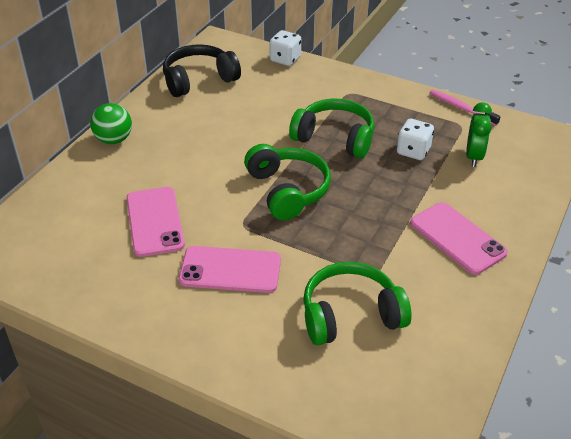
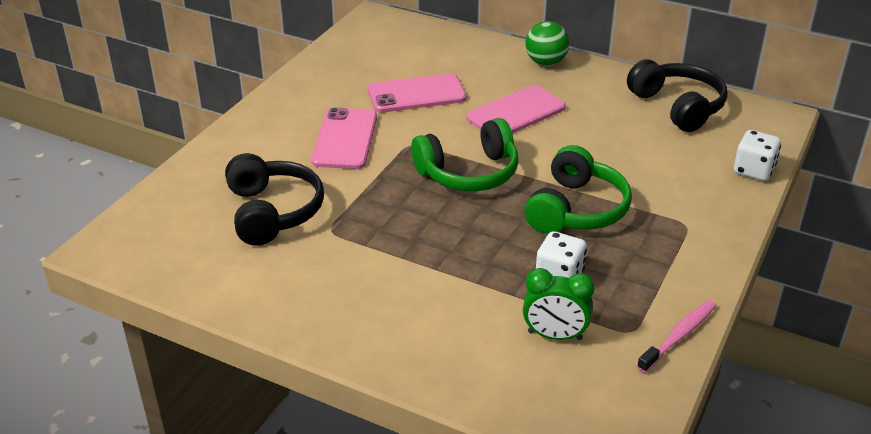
camera: 90 degrees right, 5 degrees down
green headphones [303,262,411,345] -> black headphones [225,153,324,246]
pink phone [410,202,508,275] -> pink phone moved to [466,85,566,133]

